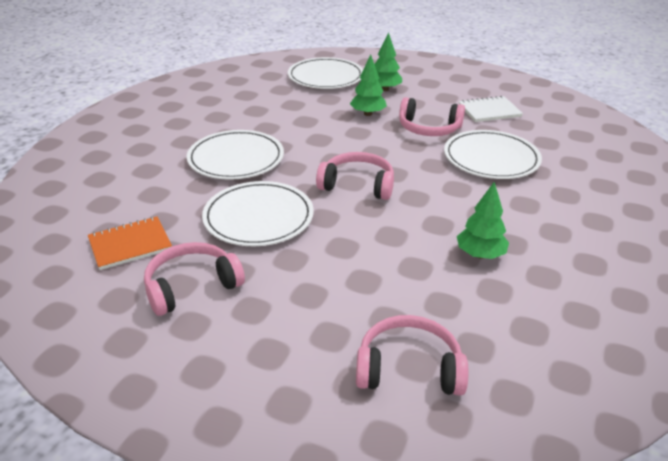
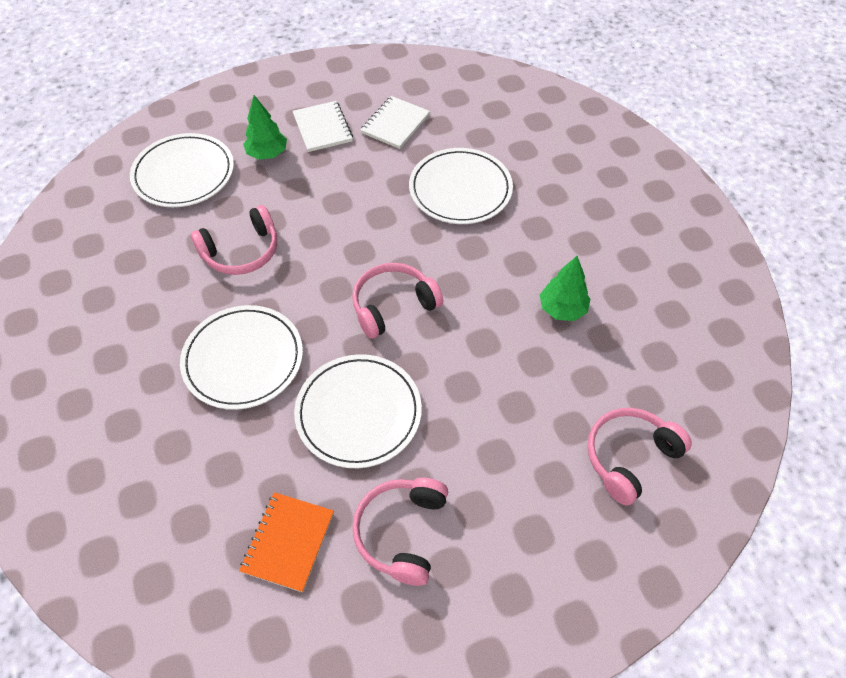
camera: 45 degrees left, 20 degrees up
green tree [350,54,387,116] -> none
pink headphones [399,97,465,136] -> pink headphones moved to [191,205,277,275]
none -> white notebook [293,101,353,152]

